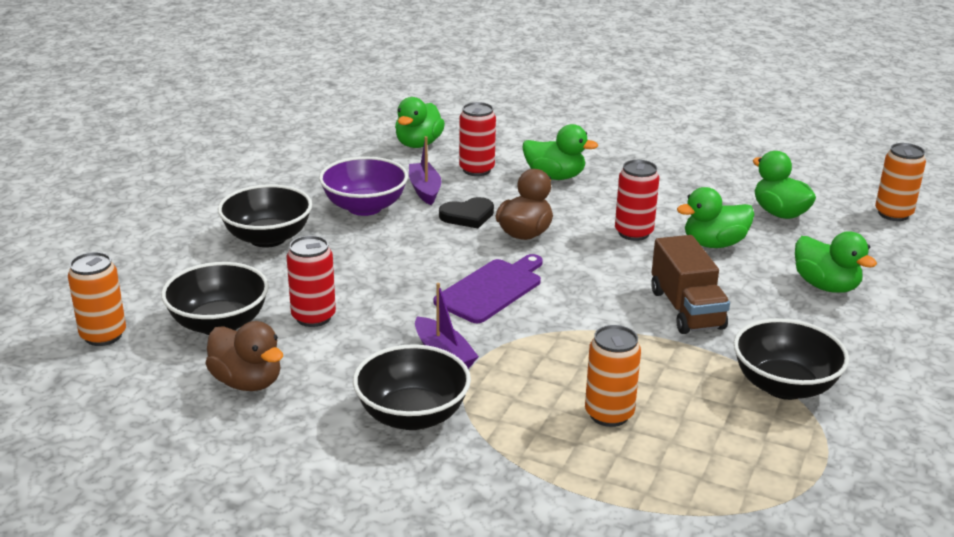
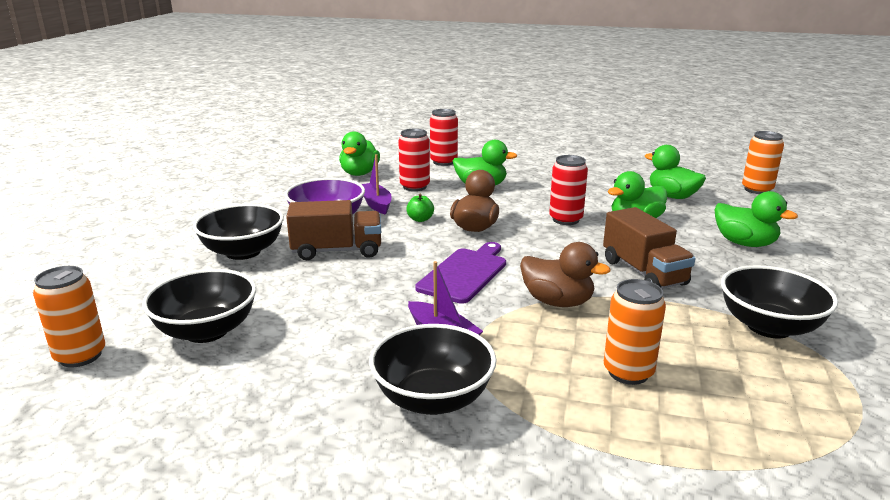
camera: 10 degrees left, 5 degrees down
brown duck [205,321,283,391] -> brown duck moved to [520,242,610,307]
red can [286,236,336,327] -> red can moved to [430,109,458,166]
black heart [439,197,494,228] -> green apple [406,194,434,222]
none -> brown truck [286,200,381,260]

